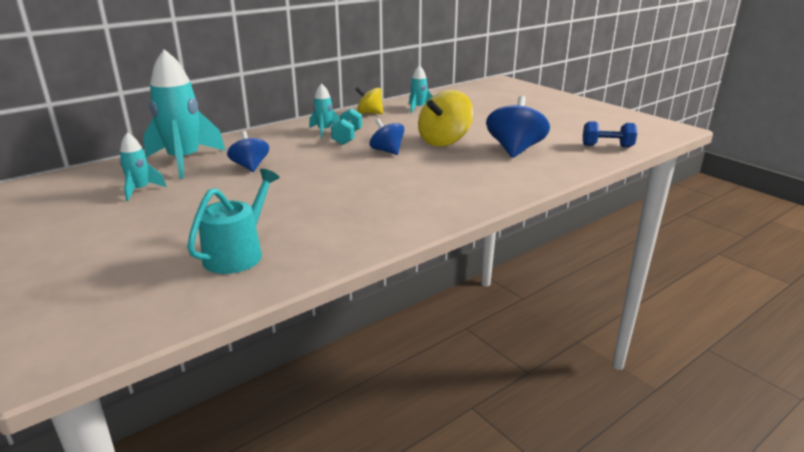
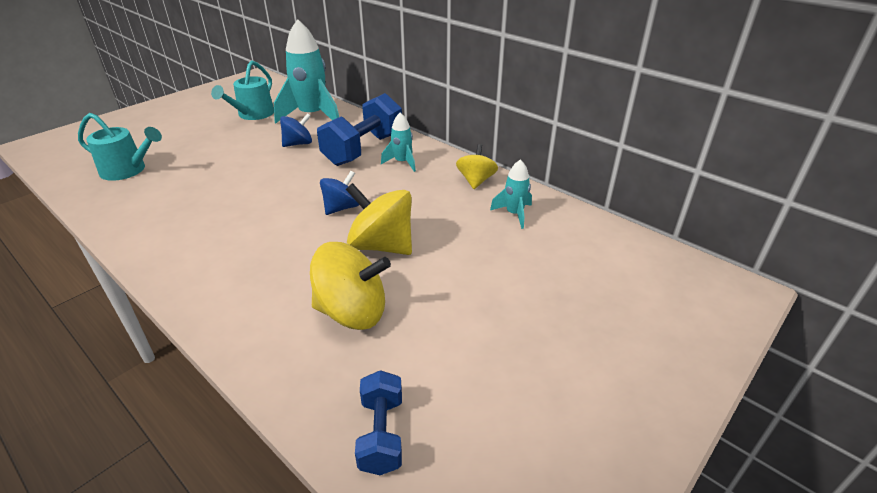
camera: 80 degrees right, 10 degrees up
turquoise rocket [119,132,167,201] -> turquoise watering can [211,60,274,120]
turquoise dumbbell [331,108,362,145] -> none
blue spinning top [486,96,550,158] -> yellow spinning top [310,242,391,330]
none -> blue dumbbell [317,93,402,166]

